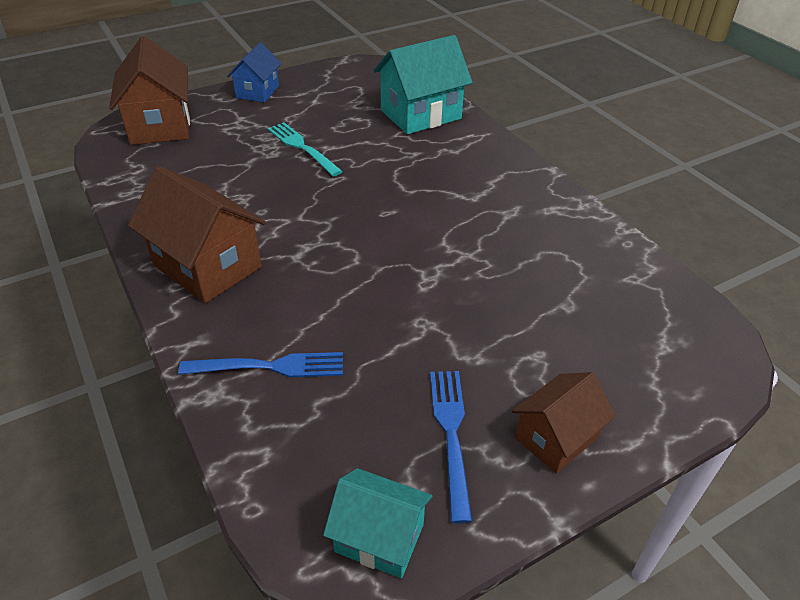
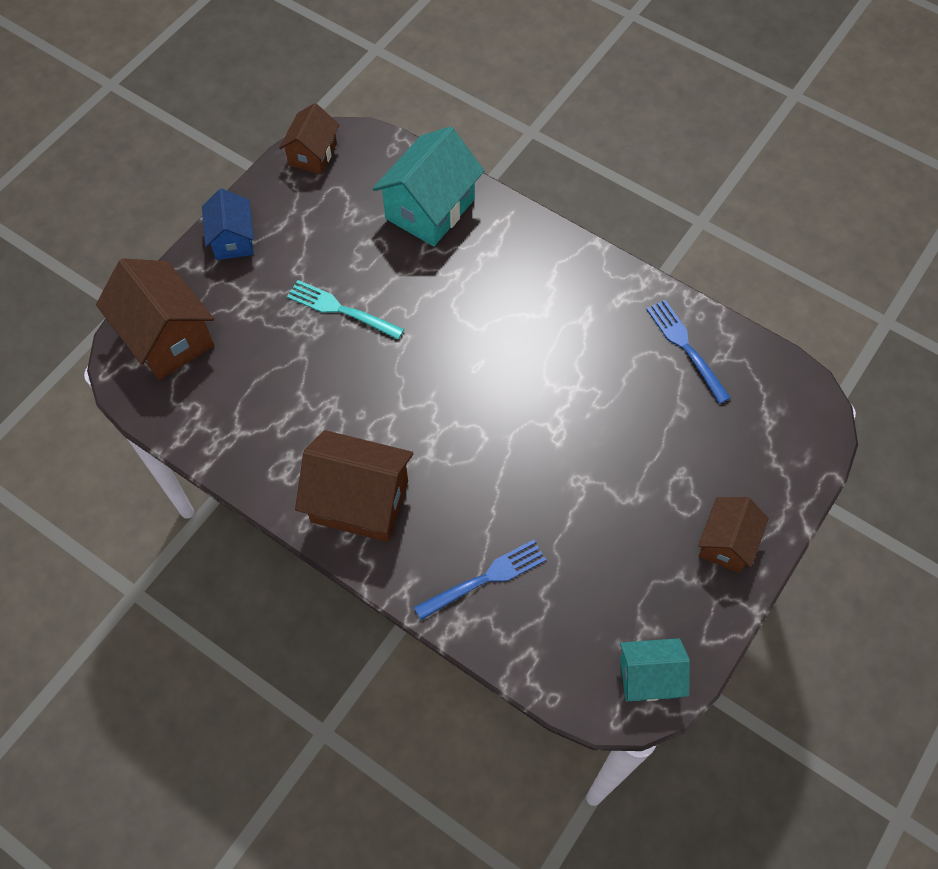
camera: 25 degrees left, 20 degrees up
blue fork [430,371,472,523] -> blue fork moved to [646,300,731,404]
none -> brown house [279,103,340,174]

